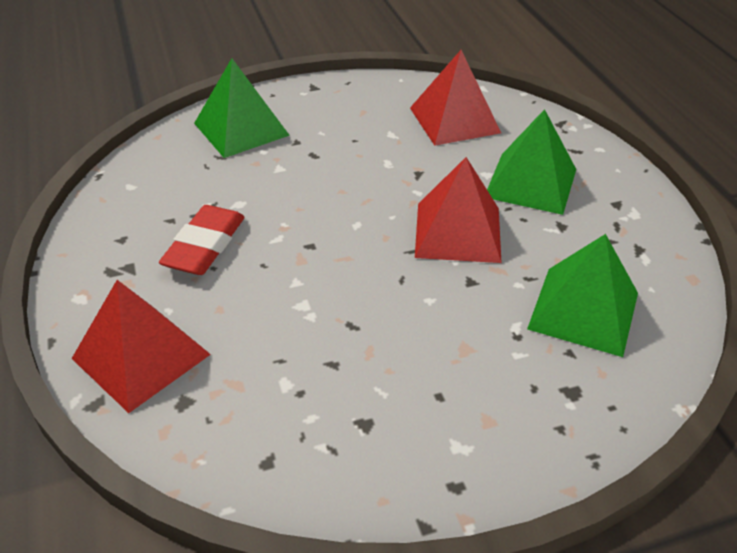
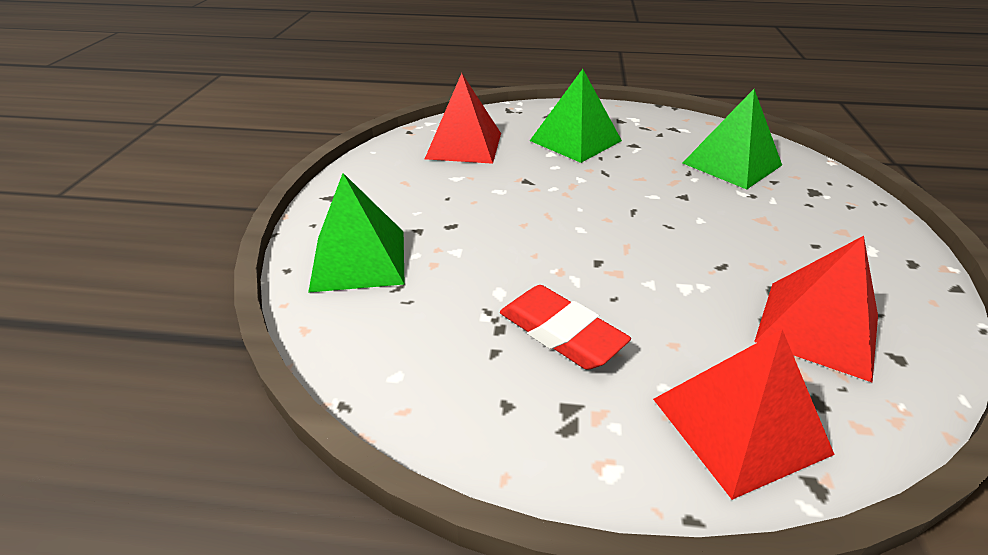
camera: 65 degrees left, 5 degrees down
red pyramid [415,157,502,263] -> red pyramid moved to [754,236,878,383]

